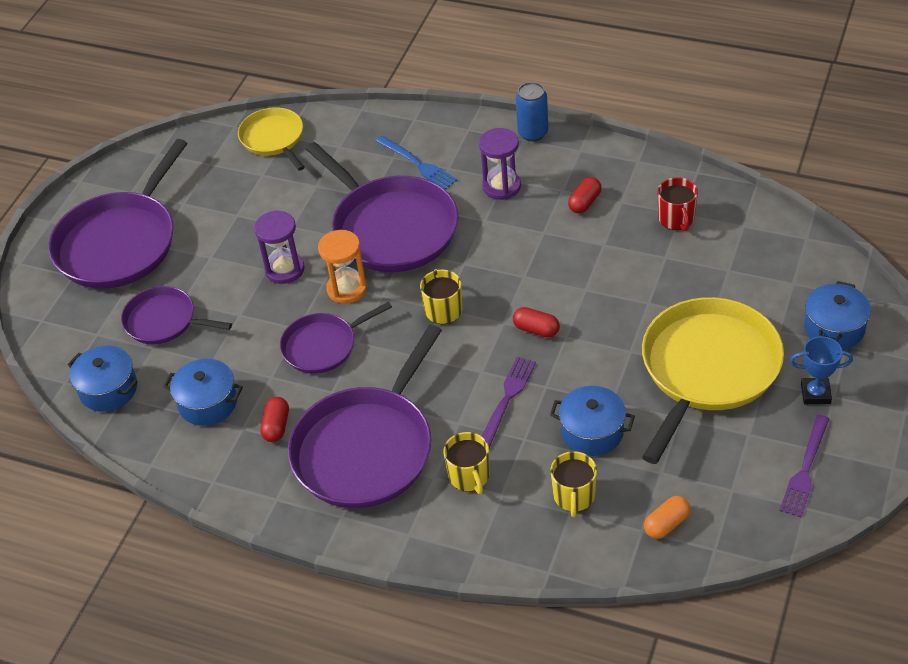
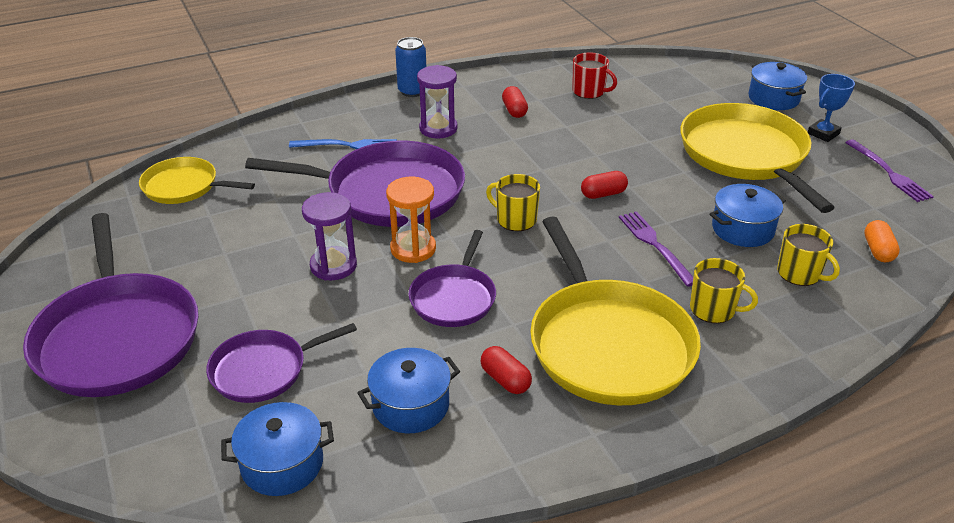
camera: 50 degrees left, 10 degrees down
purple pan [288,324,442,508] -> yellow pan [530,216,701,405]

